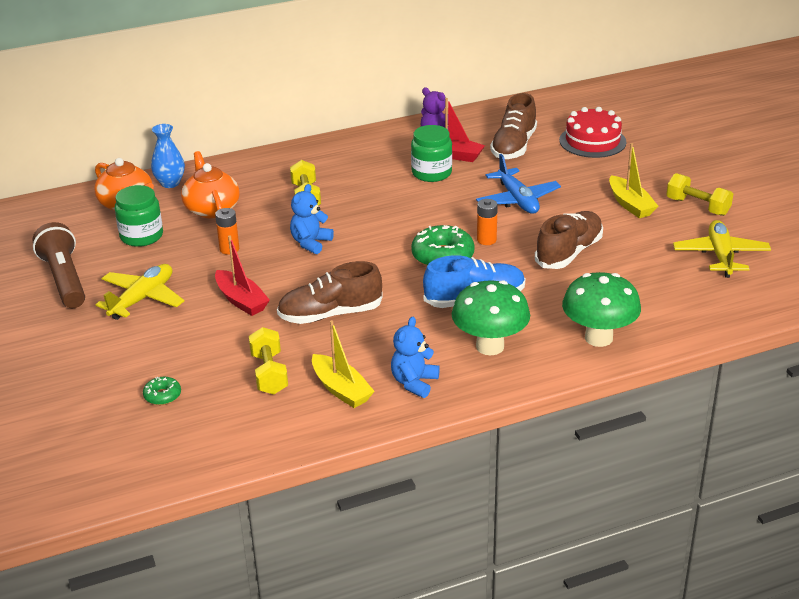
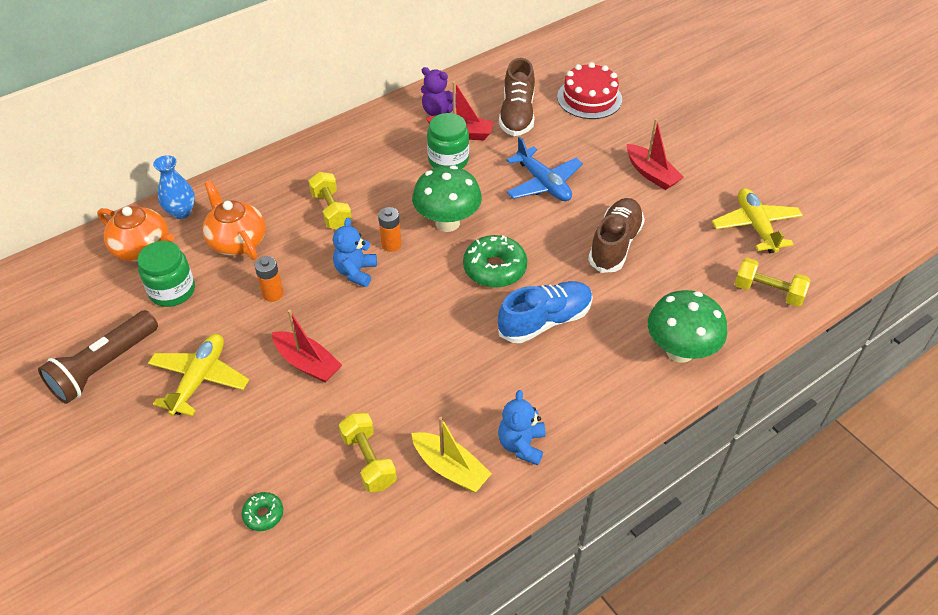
camera: 15 degrees left, 15 degrees up
brown flashlight [32,222,85,308] -> brown flashlight turned 105 degrees counterclockwise [38,310,158,404]
brown shoe [277,261,383,324] -> none
green mushroom [451,280,530,355] -> green mushroom moved to [412,165,482,232]
orange battery [477,199,498,245] -> orange battery moved to [378,207,401,252]
yellow boat [609,143,658,218] -> red boat [627,119,684,190]
yellow dumbbell [666,173,733,216] -> yellow dumbbell moved to [735,258,810,307]

